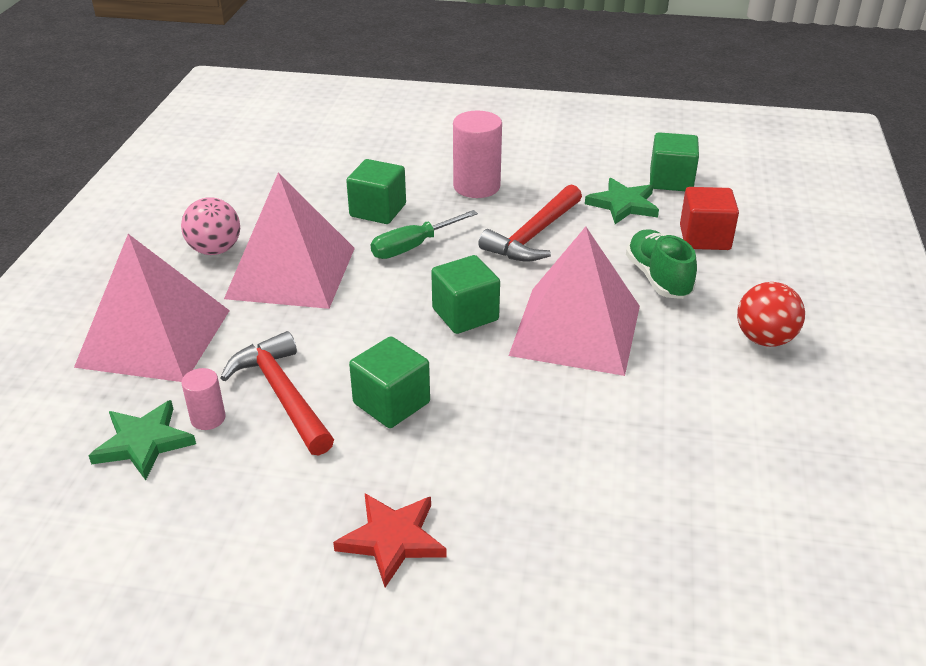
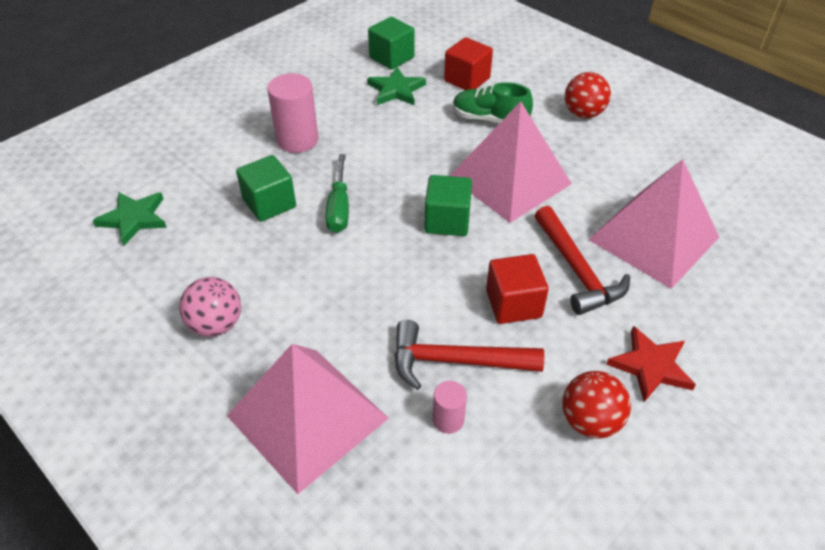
camera: 55 degrees left, 10 degrees up
green star [88,400,196,480] -> green star moved to [93,192,167,246]
pink pyramid [224,173,355,309] -> pink pyramid moved to [588,159,719,289]
green cube [349,336,430,428] -> red cube [486,254,549,324]
red hammer [478,184,582,262] -> red hammer moved to [535,206,630,315]
none -> red ball [562,371,631,439]

